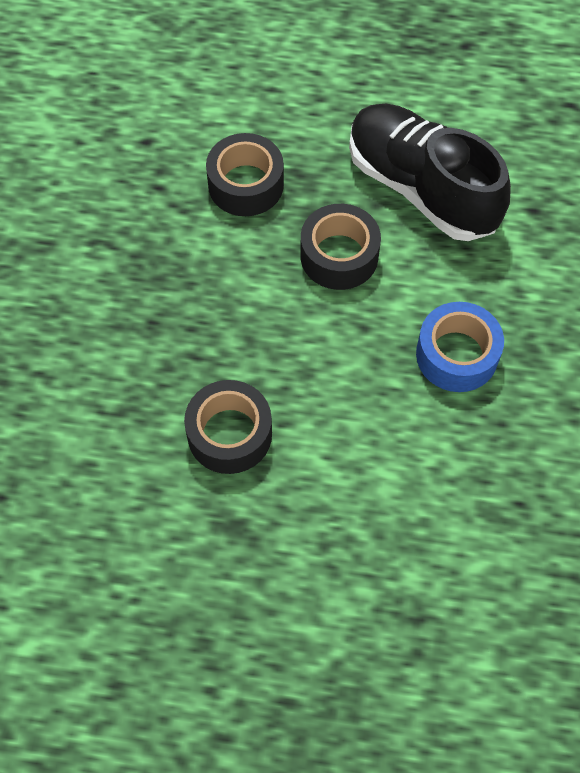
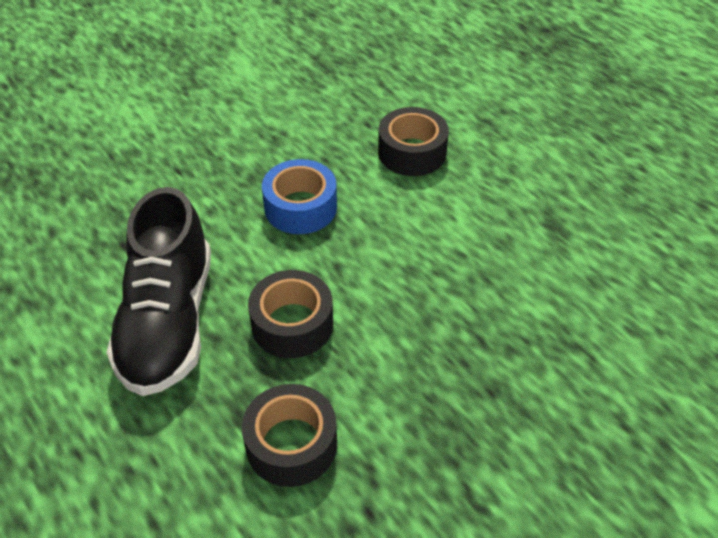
camera: 135 degrees left, 15 degrees down
black tape [184,380,272,474] -> black tape moved to [378,107,449,176]

